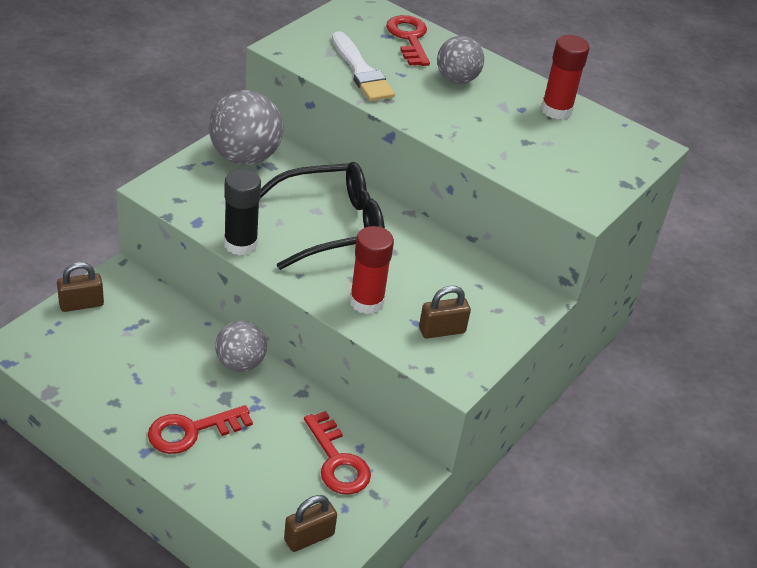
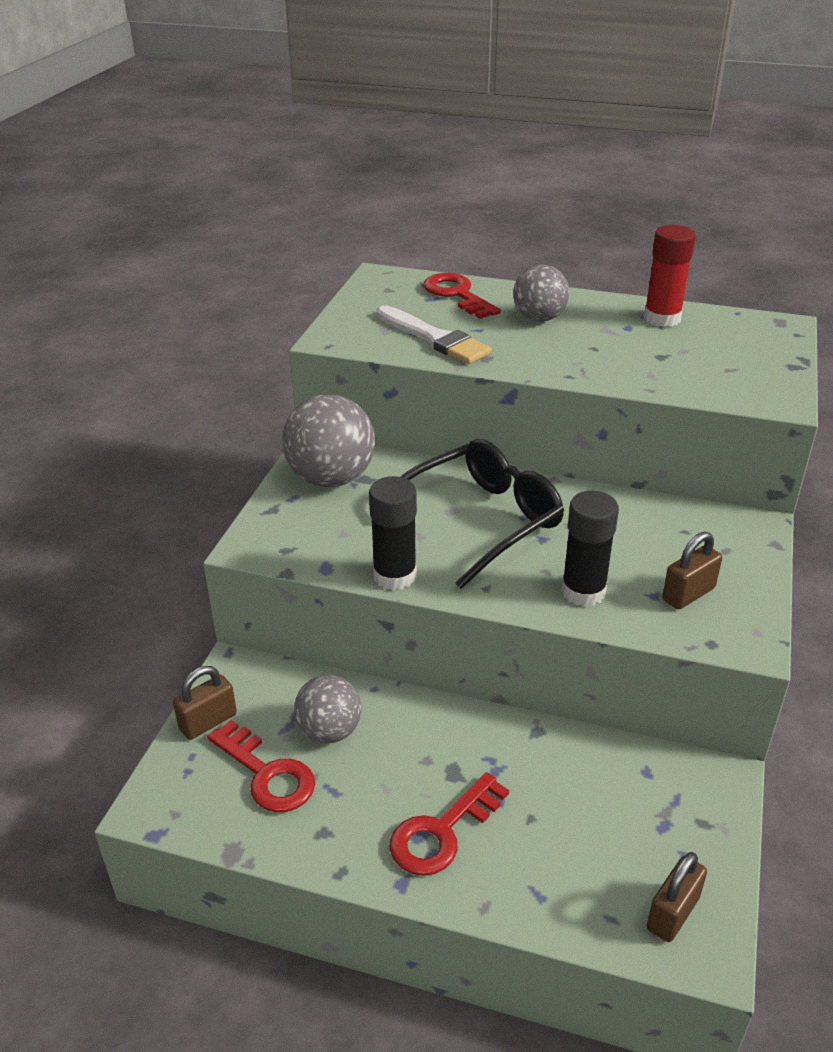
camera: 15 degrees left, 5 degrees down
grey ball [215,321,267,372] -> grey ball moved to [294,675,362,744]
red key [304,411,371,495] -> red key moved to [207,720,315,812]
red glue stick [349,226,394,314] -> black glue stick [561,491,619,607]

